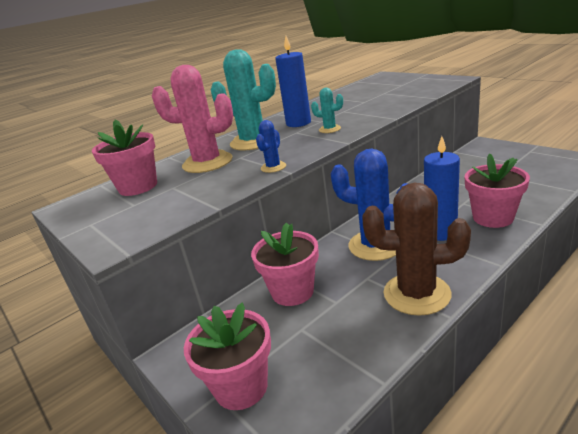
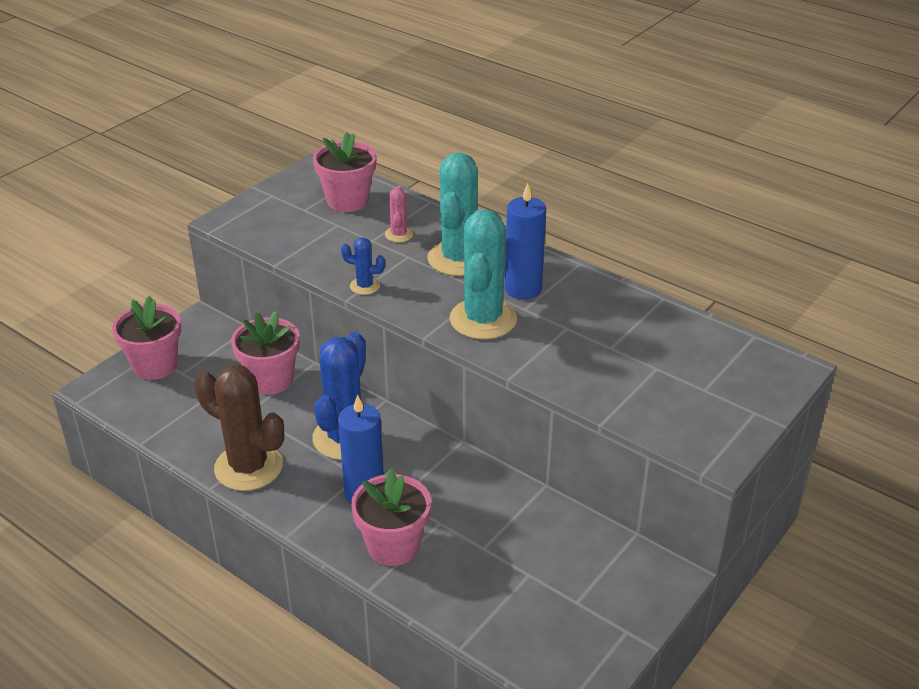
camera: 75 degrees right, 10 degrees up
pink cactus [152,65,233,173] -> pink cactus [385,187,413,242], size x0.47
turquoise cactus [311,88,343,133] -> turquoise cactus [450,209,517,340], size x2.14
brown cactus [362,182,471,316] -> brown cactus turned 60 degrees counterclockwise [194,365,284,491]

